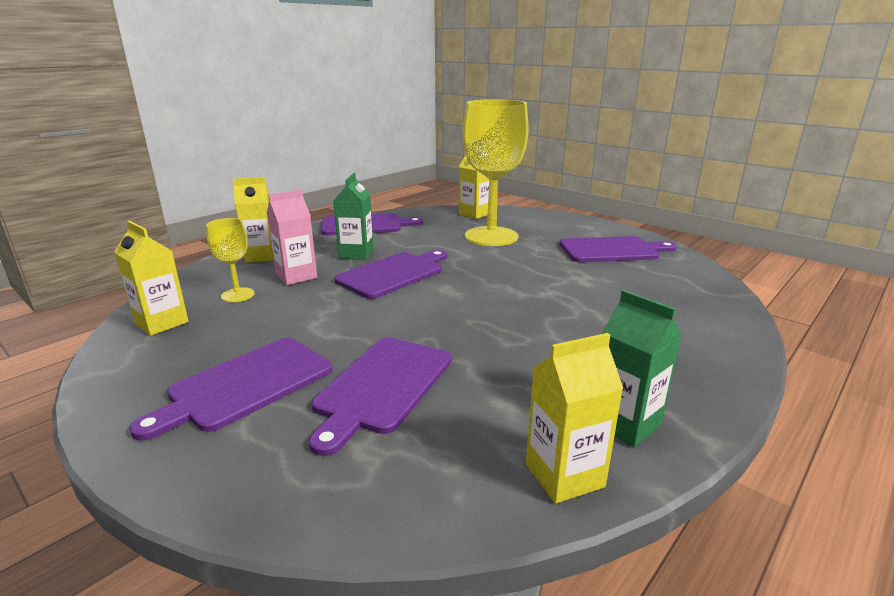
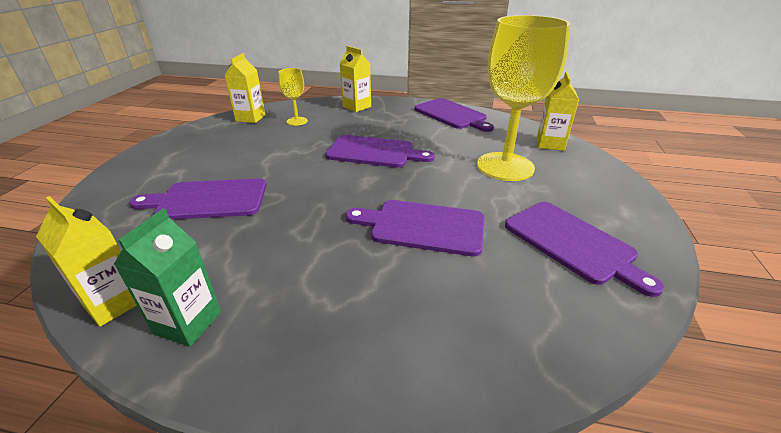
camera: 60 degrees right, 10 degrees up
purple cutting board [129,338,333,441] -> purple cutting board moved to [345,200,485,256]
pink carton [267,189,317,285] -> none
green carton [333,173,374,260] -> none

